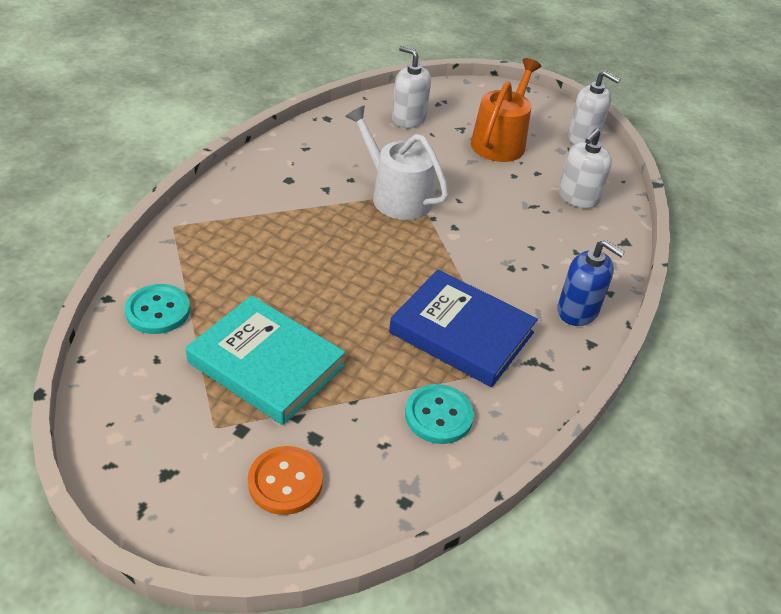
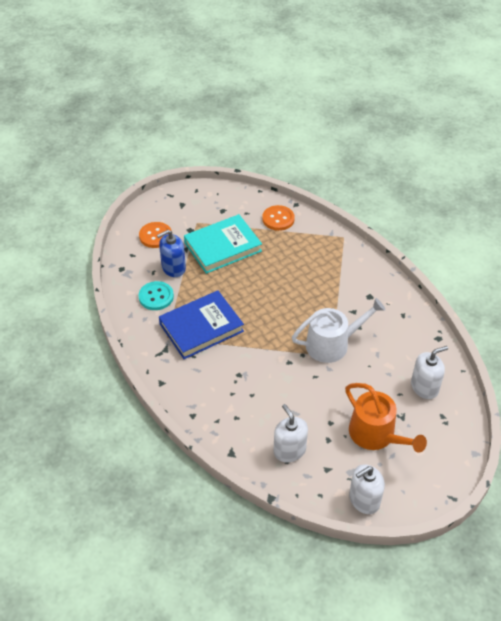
camera: 120 degrees right, 5 degrees up
turquoise button [125,284,190,334] -> orange button [262,205,295,231]
blue soap dispenser [557,240,625,326] -> blue soap dispenser moved to [157,230,186,277]

